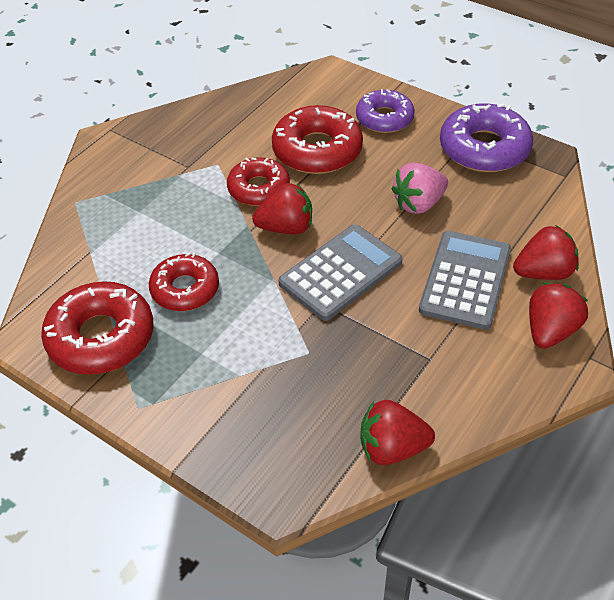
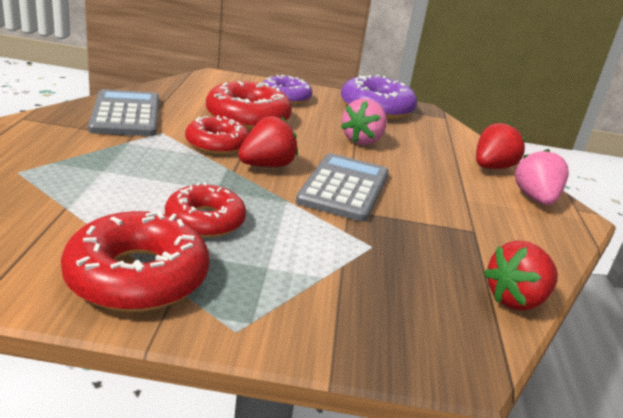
camera: 35 degrees left, 20 degrees down
grey calculator [419,231,511,330] -> grey calculator moved to [88,89,159,136]
red strawberry [529,283,588,349] -> pink strawberry [515,149,569,205]

